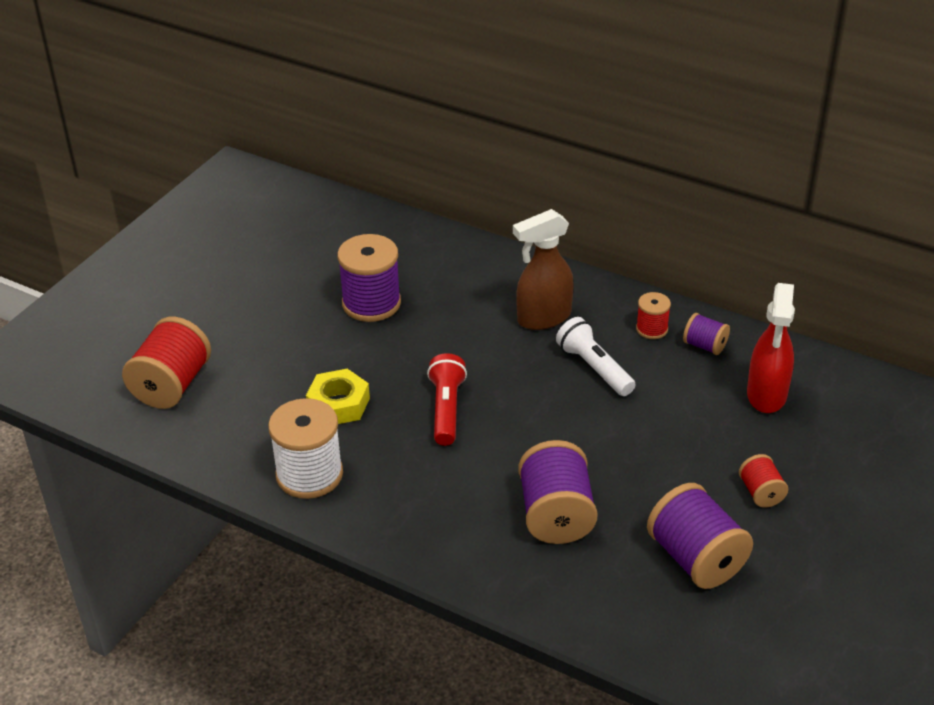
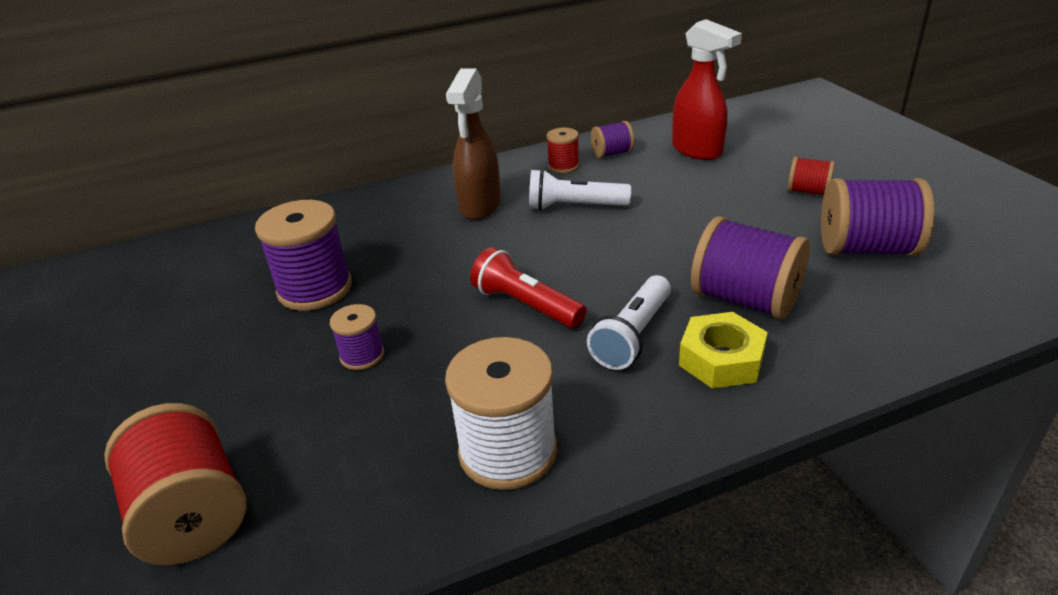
camera: 50 degrees left, 5 degrees down
yellow nut [306,369,370,424] -> yellow nut moved to [679,312,768,389]
none -> purple spool [330,304,384,370]
none -> white flashlight [587,275,671,370]

